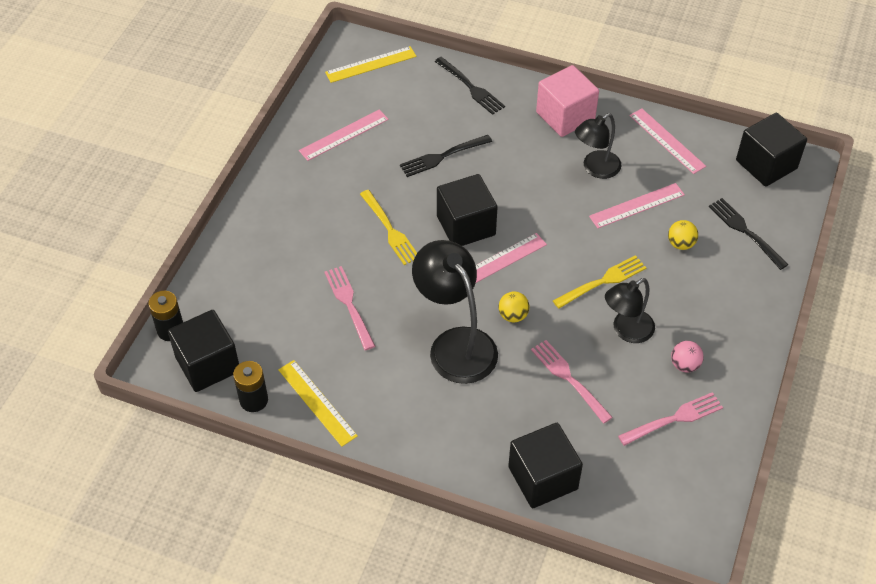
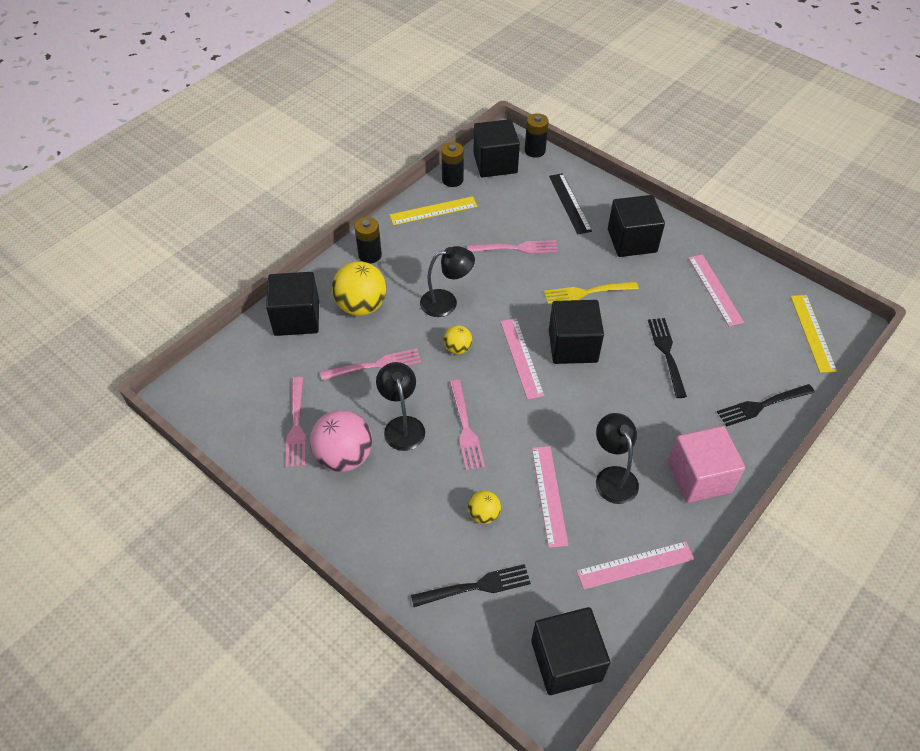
camera: 110 degrees right, 0 degrees up
black lamp [412,240,498,384] -> black lamp [420,246,475,317], size x0.62
yellow fork [553,255,646,309] -> pink fork [450,380,485,471]
pink ball [671,341,704,372] -> pink ball [310,410,372,472], size x1.93
none -> yellow ball [332,261,386,316]
none -> black battery [355,217,382,264]
none -> black ruler [549,173,592,234]
none -> black cube [608,195,665,257]

